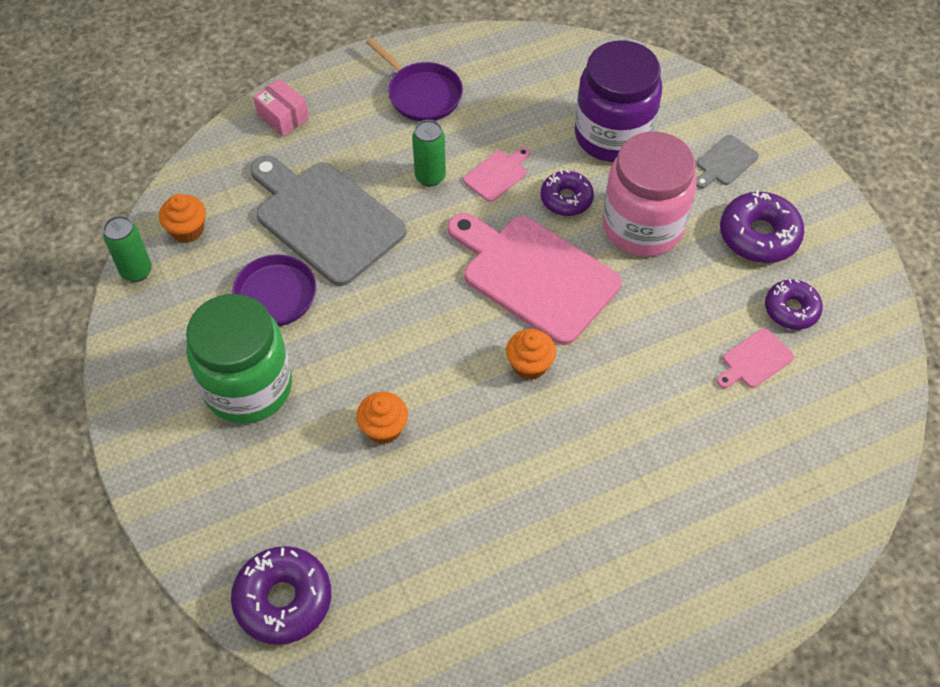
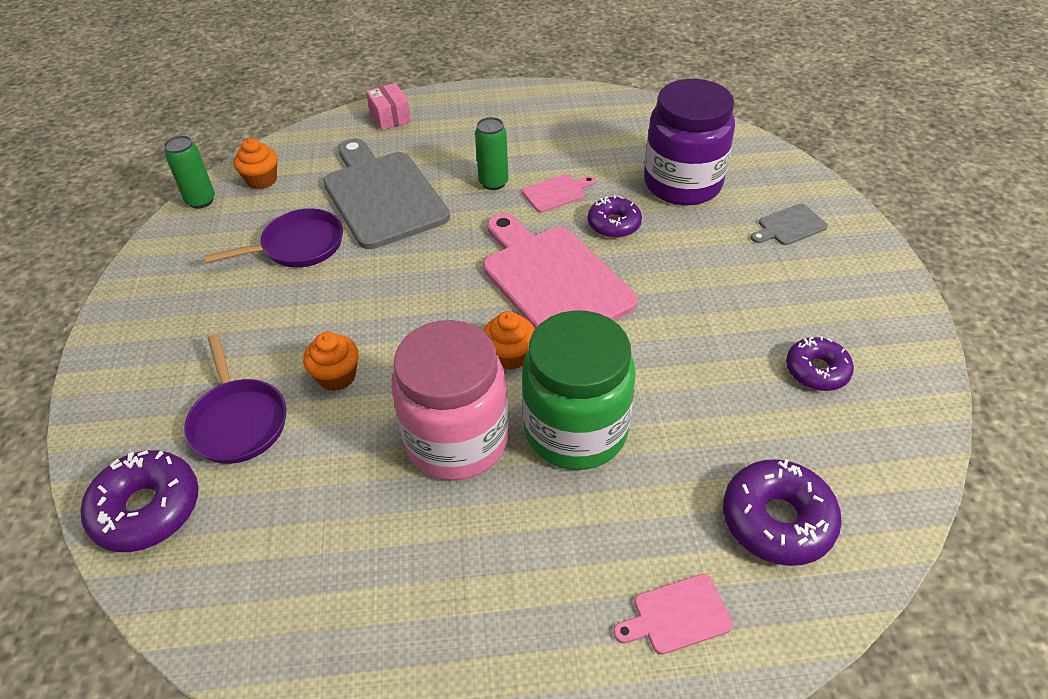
camera: 20 degrees right, 10 degrees down
green jar [186,294,292,424] -> green jar moved to [522,310,636,470]
purple pan [366,38,463,122] -> purple pan moved to [184,334,286,464]
pink jar [602,131,697,257] -> pink jar moved to [391,320,509,481]
pink cutting board [717,328,794,388] -> pink cutting board moved to [613,574,733,655]
purple donut [720,190,804,263] -> purple donut moved to [723,459,842,566]

